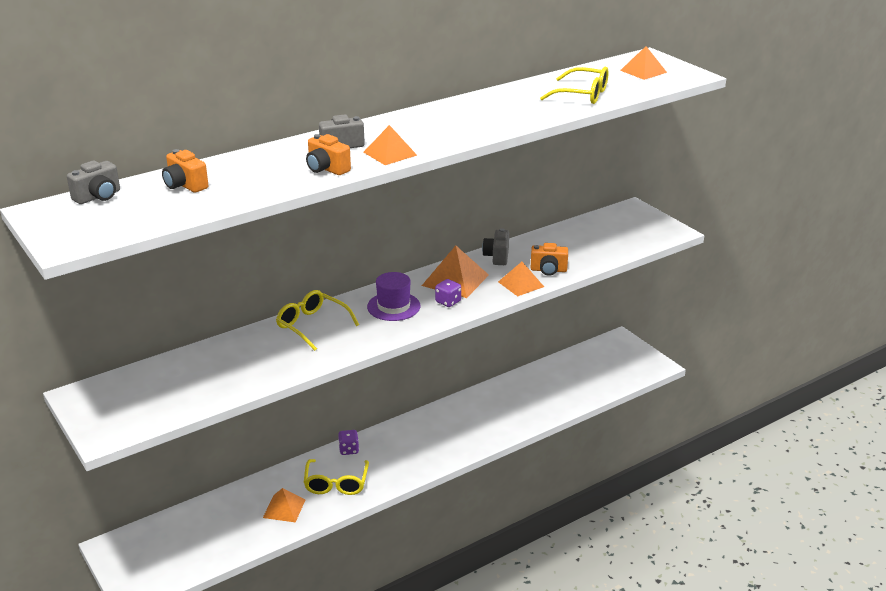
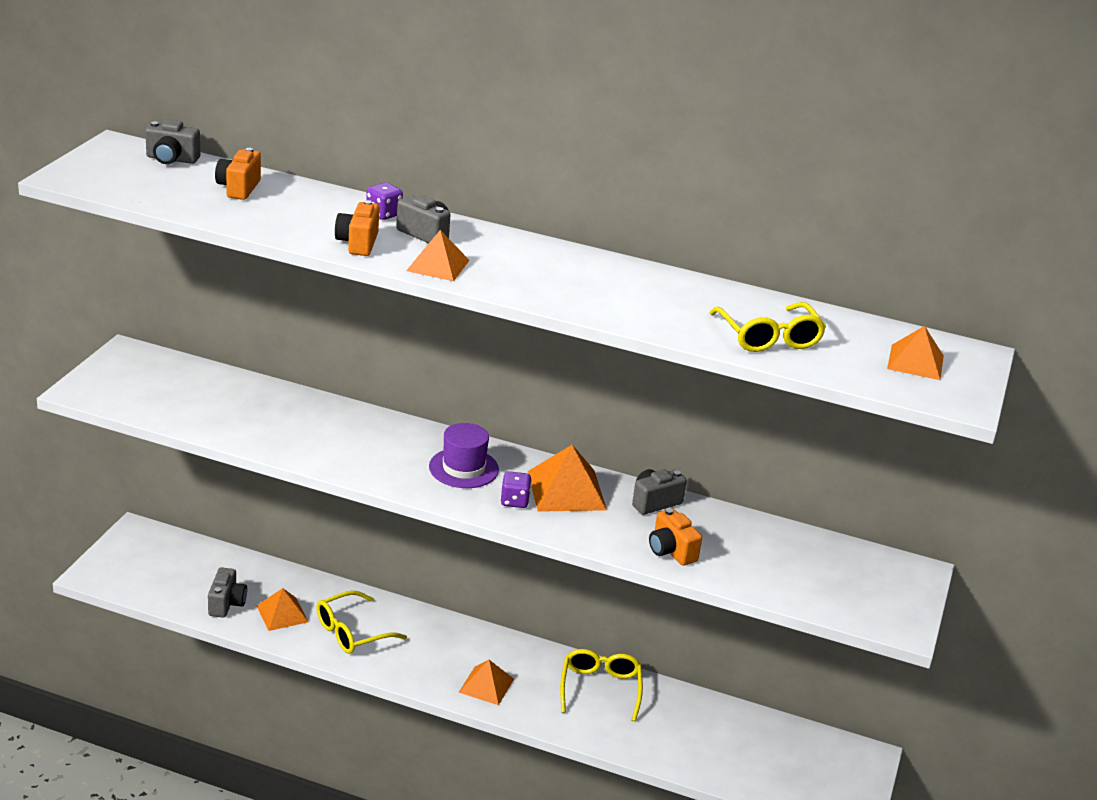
camera: 50 degrees right, 0 degrees up
yellow glasses [276,290,359,351] -> yellow glasses moved to [560,649,643,721]
purple dice [338,430,359,455] -> purple dice moved to [366,182,403,220]
orange pyramid [498,262,544,296] -> orange pyramid moved to [459,660,514,705]
none -> grey camera [208,567,247,618]

